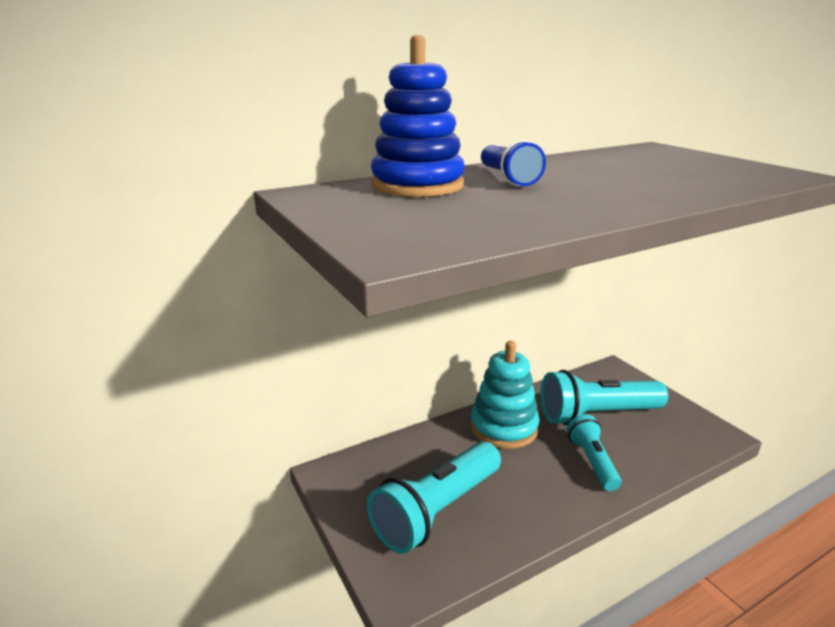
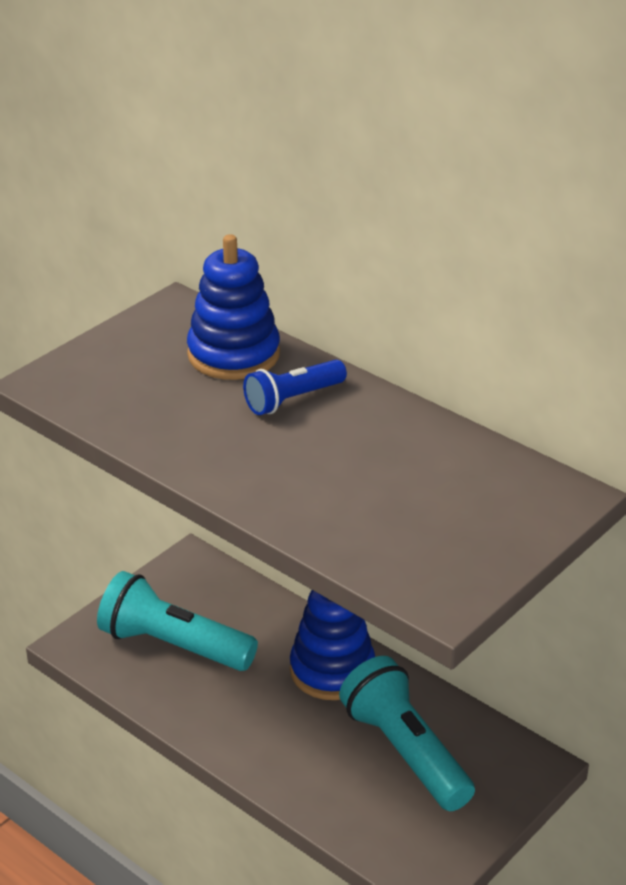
camera: 70 degrees right, 10 degrees up
turquoise stacking toy [470,341,540,449] -> blue stacking toy [290,590,375,700]
turquoise flashlight [566,414,621,491] -> none

